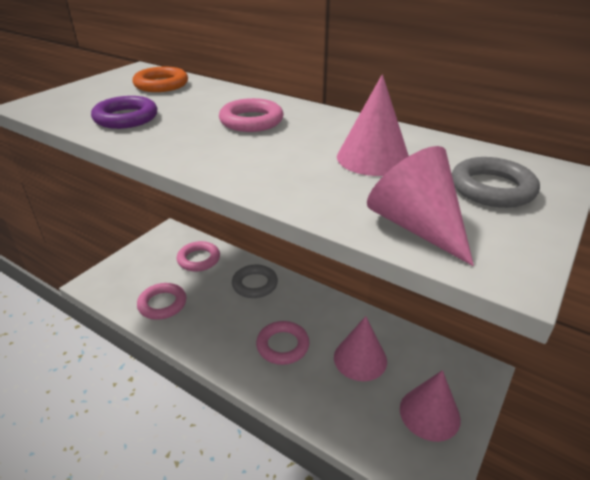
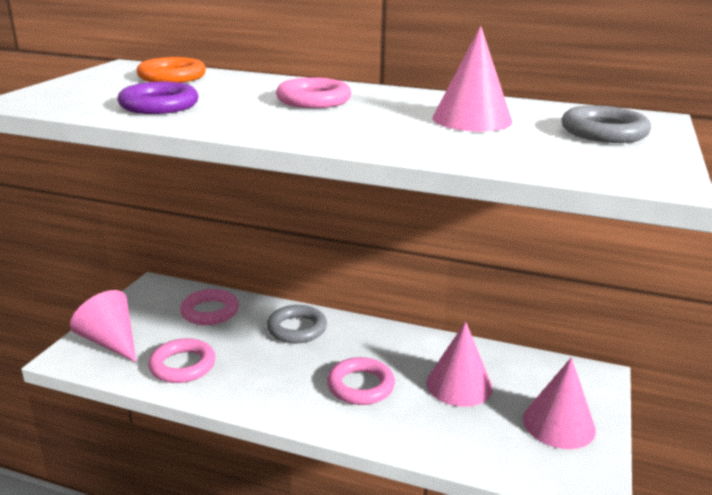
camera: 15 degrees left, 10 degrees down
pink cone [367,146,474,266] -> pink cone moved to [70,290,136,362]

